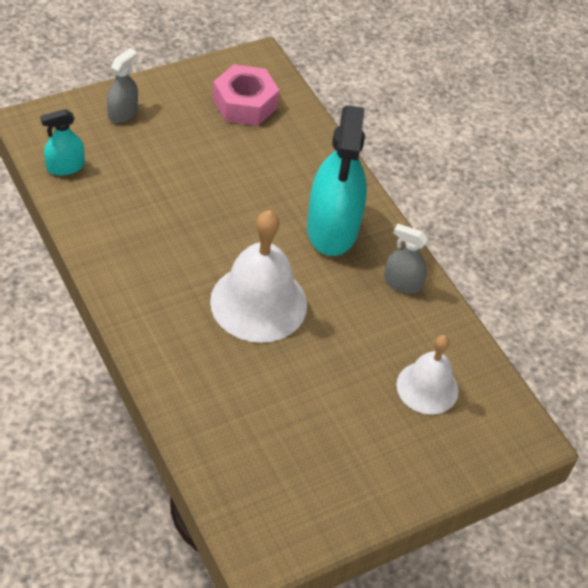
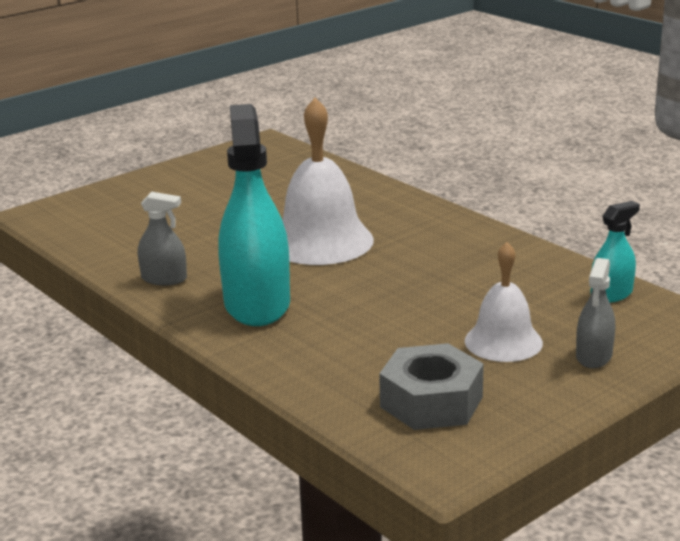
camera: 175 degrees right, 25 degrees down
pink nut [213,64,279,126] -> grey nut [379,343,484,430]
white bell [396,335,459,414] -> white bell moved to [465,242,543,362]

